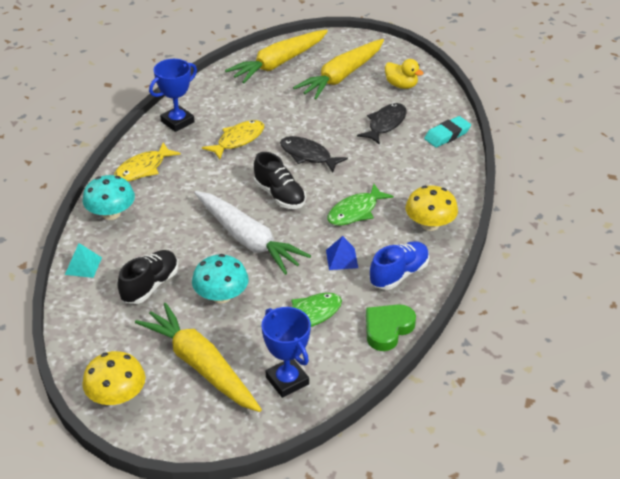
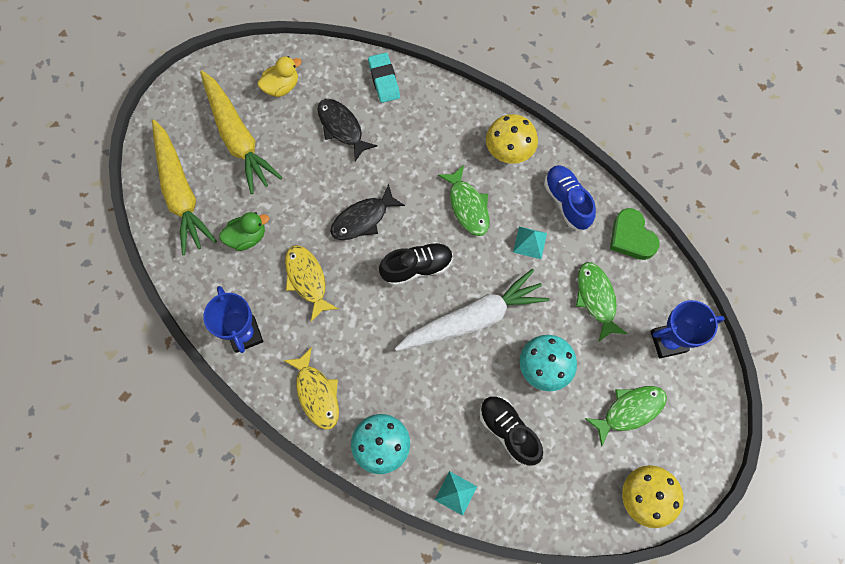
camera: 70 degrees left, 30 degrees up
yellow carrot [135,303,262,412] -> green fish [585,386,667,447]
blue pyramid [326,236,358,270] -> turquoise pyramid [513,226,547,259]
none -> green duck [219,212,269,251]

